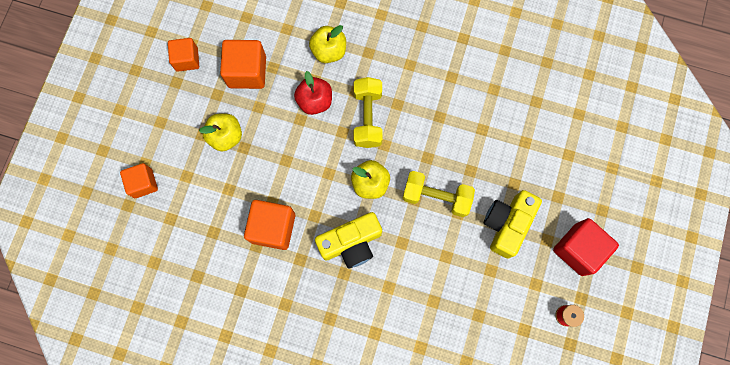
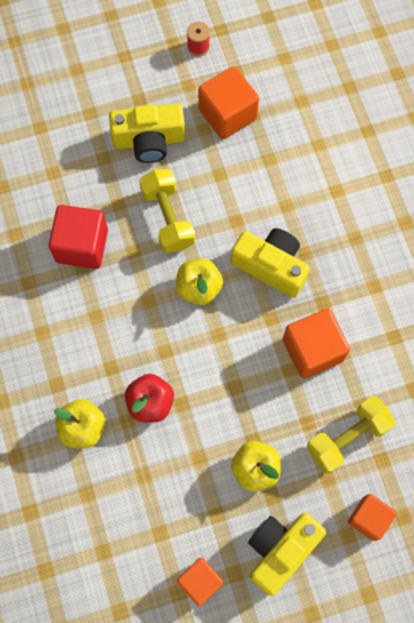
camera: 125 degrees left, 5 degrees down
orange cube [220,40,266,89] -> orange cube moved to [198,66,259,139]
yellow dumbbell [354,77,382,148] -> yellow dumbbell moved to [307,396,395,474]
red cube [553,218,619,276] -> red cube moved to [49,205,108,269]
none -> yellow camera [248,513,326,596]

